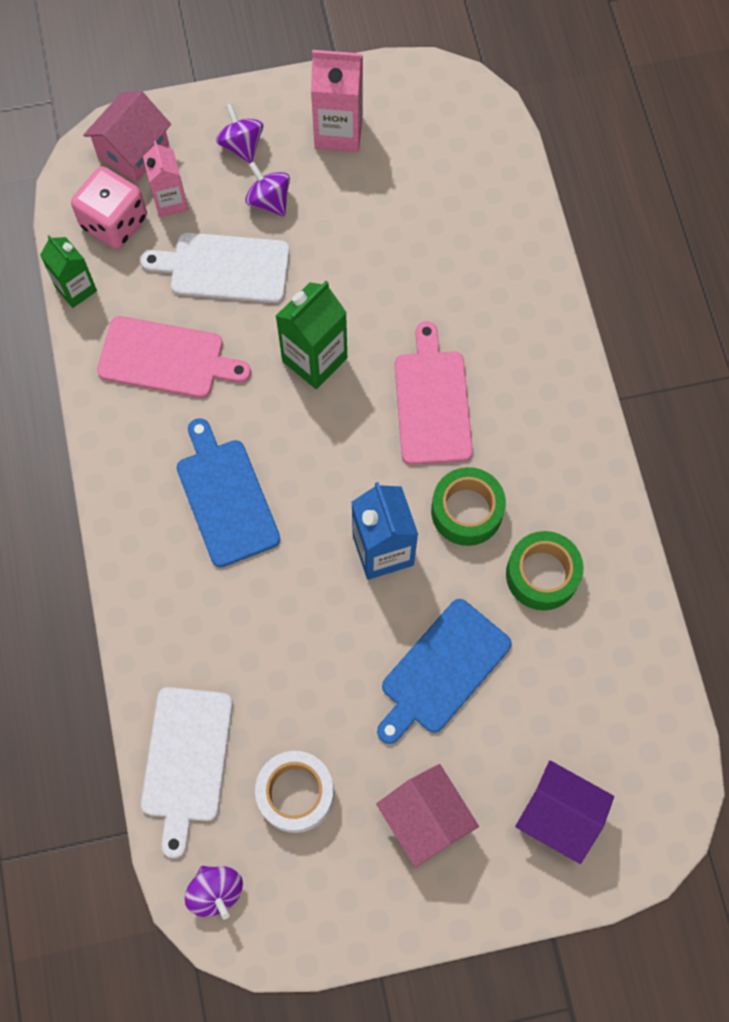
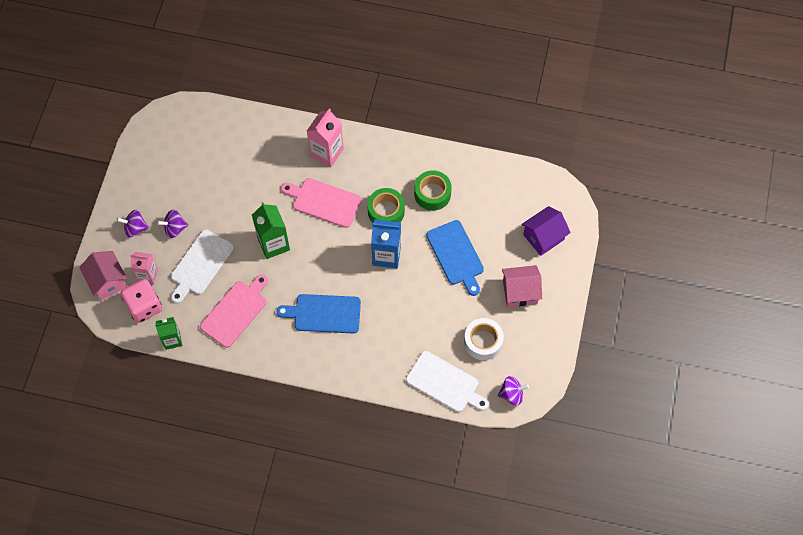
camera: 65 degrees left, 5 degrees down
pink carton [311,50,363,152] -> pink carton moved to [307,108,344,167]

